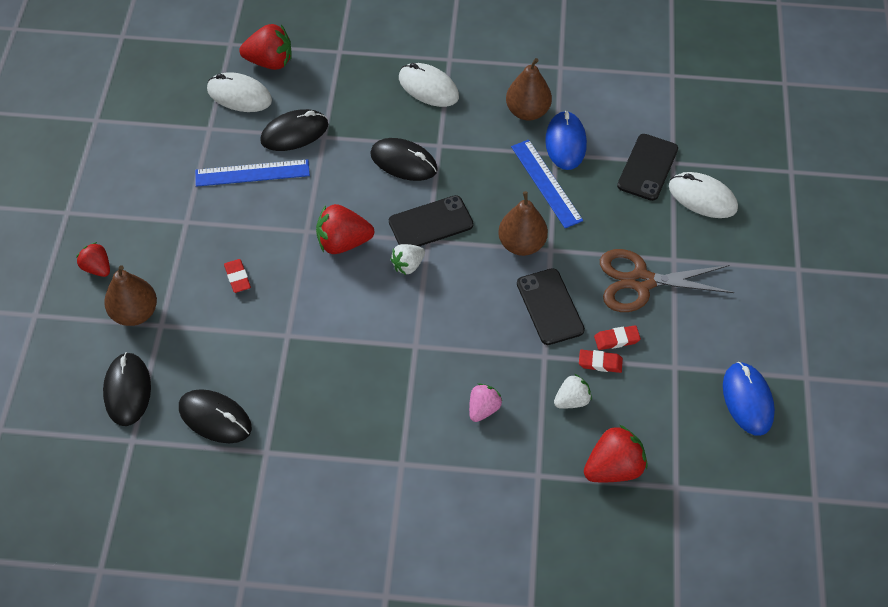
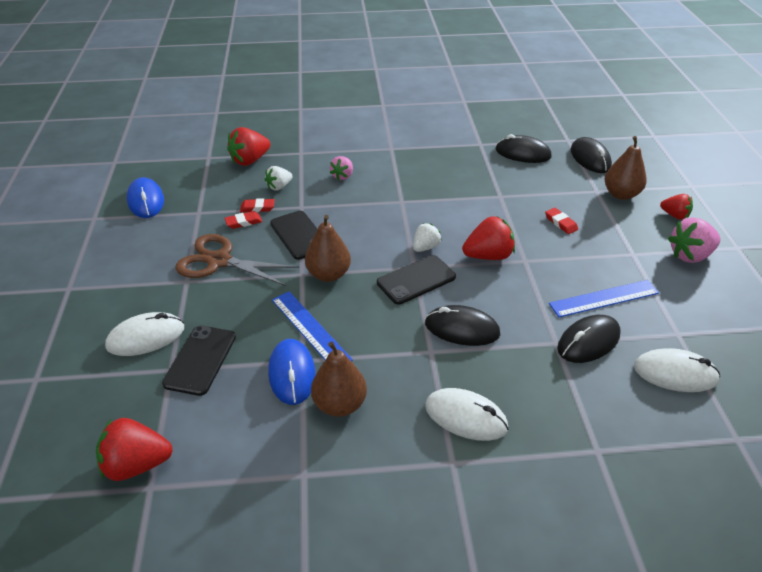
camera: 170 degrees right, 15 degrees down
red strawberry [239,24,292,70] -> red strawberry moved to [96,418,173,481]
brown scissors [600,249,735,312] -> brown scissors turned 150 degrees counterclockwise [175,234,299,286]
white mouse [669,172,738,218] -> white mouse turned 45 degrees counterclockwise [105,312,184,356]
none -> pink strawberry [668,218,721,263]

